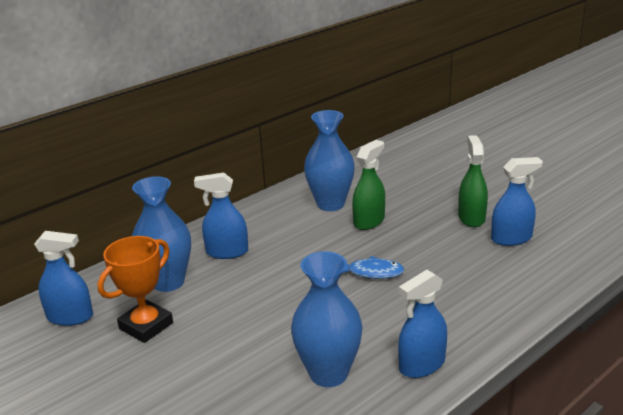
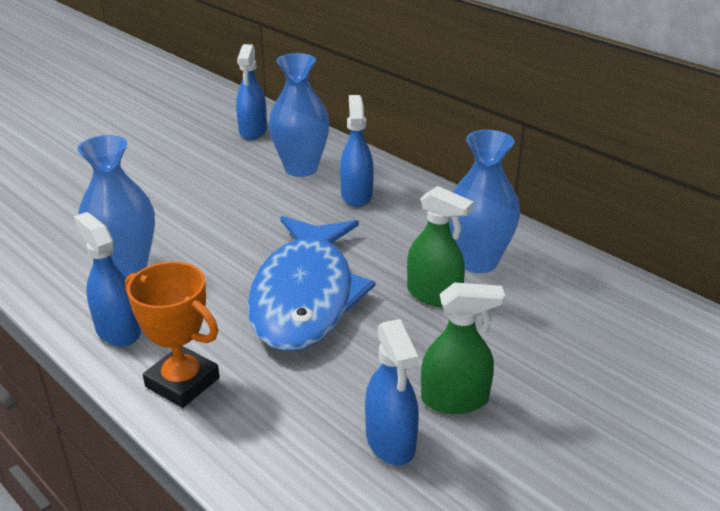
camera: 85 degrees right, 5 degrees up
orange trophy [98,236,173,343] -> orange trophy moved to [125,262,220,408]
blue fish [343,256,404,279] -> blue fish [247,216,376,352], size x2.44

